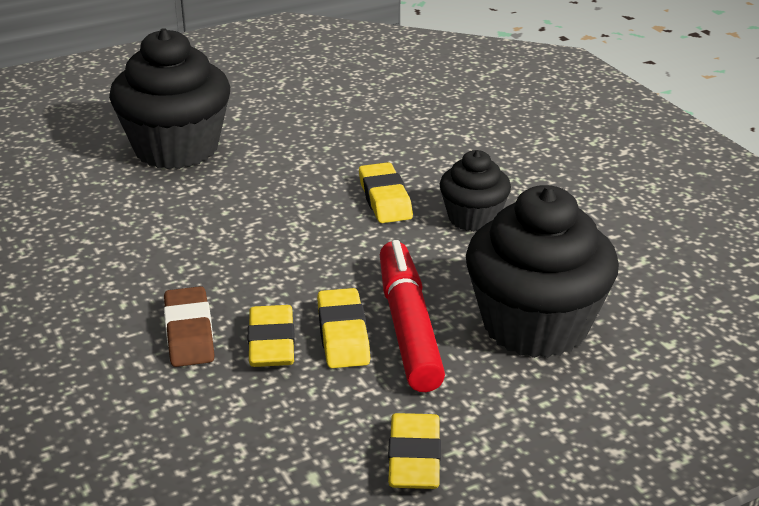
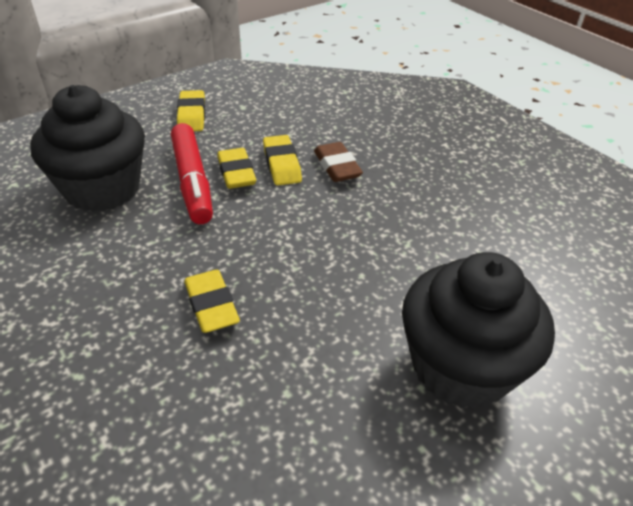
camera: 170 degrees right, 10 degrees up
black cupcake [439,150,511,232] -> none

